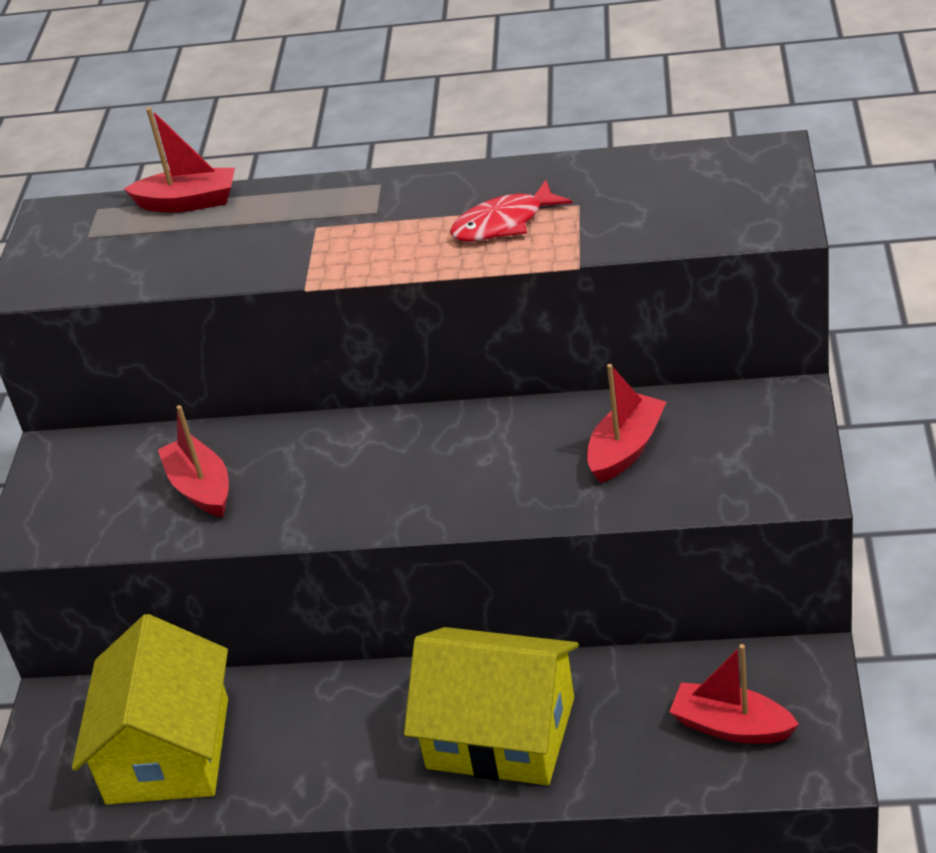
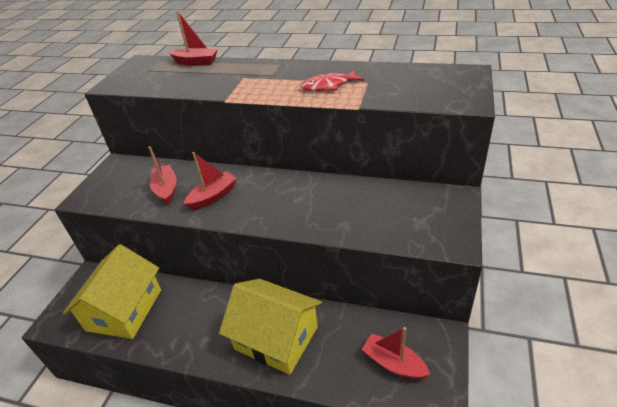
camera: 10 degrees right, 0 degrees up
red boat [587,364,666,483] -> red boat moved to [184,152,237,210]

